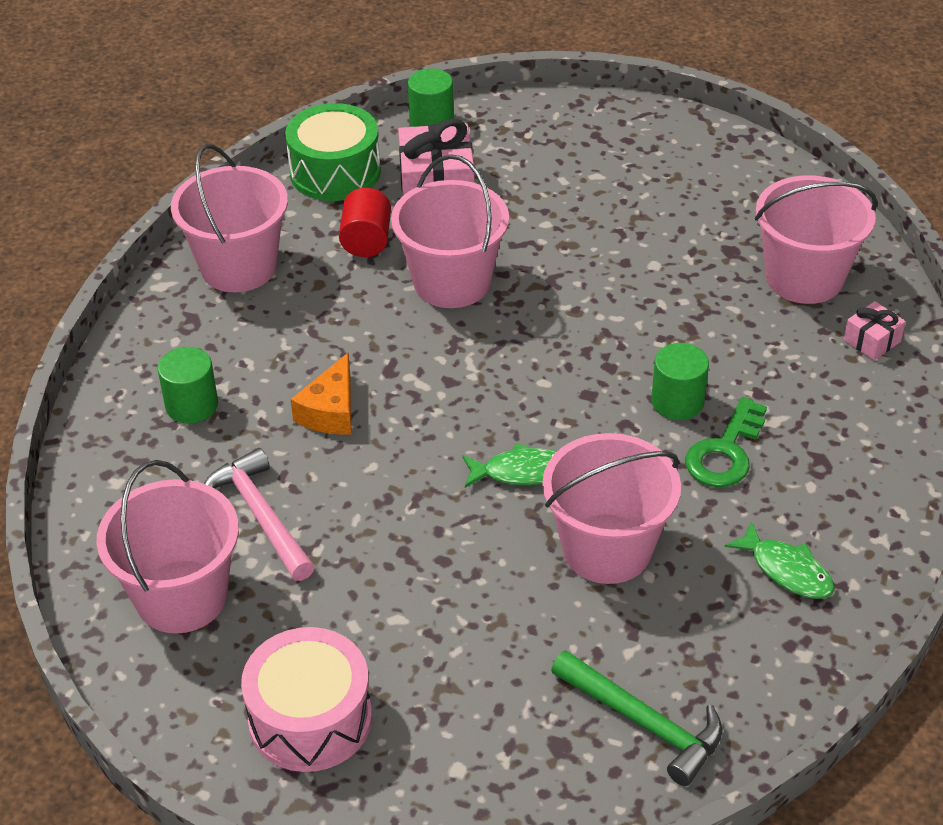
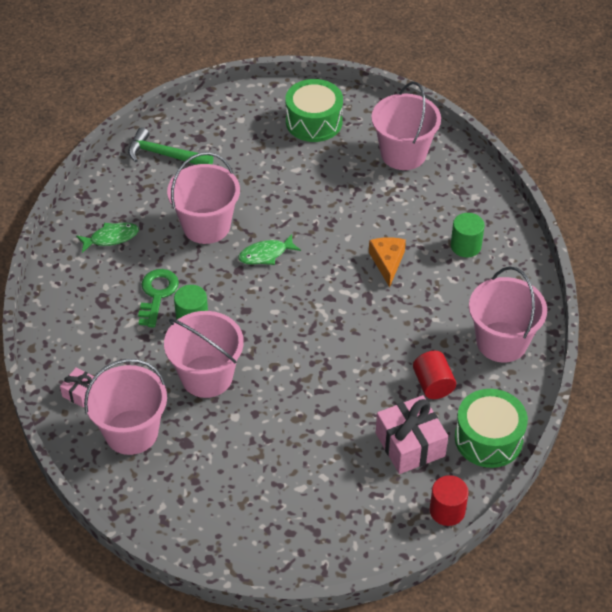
camera: 160 degrees right, 5 degrees up
pink hammer [204,448,315,581] -> none
pink drum [241,627,372,772] -> green drum [285,79,343,142]
pink bucket [391,154,509,308] -> pink bucket moved to [164,311,244,398]
green cylinder [408,68,454,127] -> red cylinder [430,475,469,526]
green fish [724,521,835,599] -> green fish turned 135 degrees clockwise [76,223,139,253]

